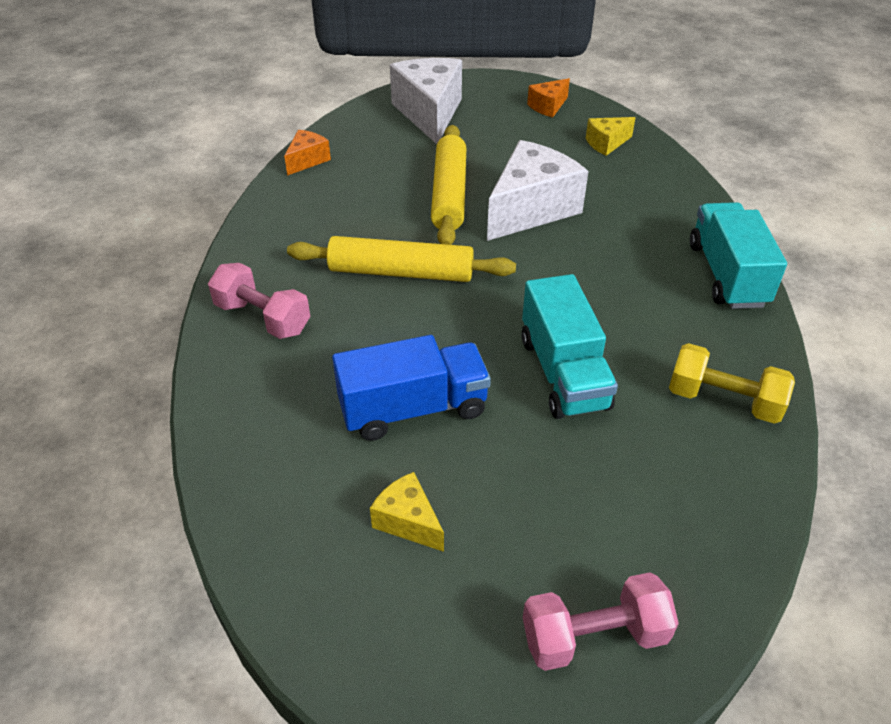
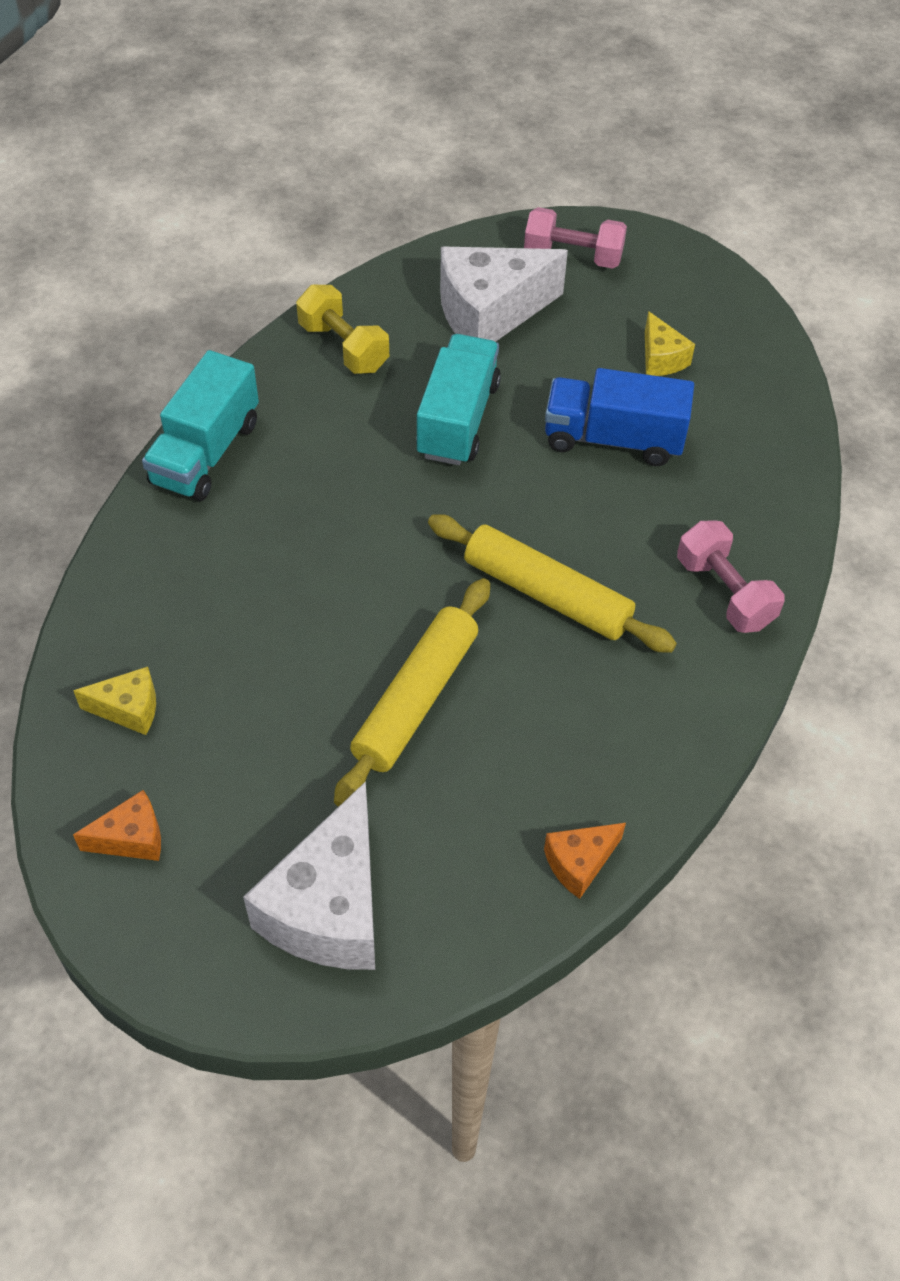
camera: 155 degrees left, 10 degrees up
white cheese [487,140,588,241] -> white cheese moved to [440,247,568,342]

